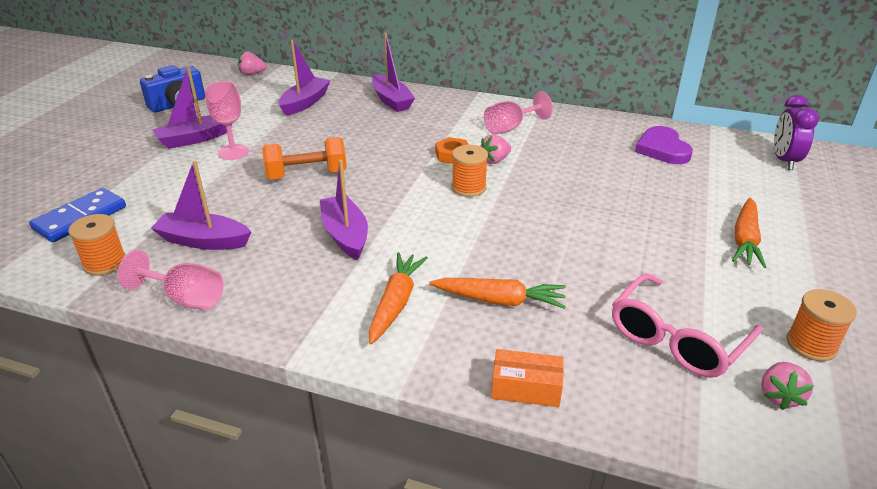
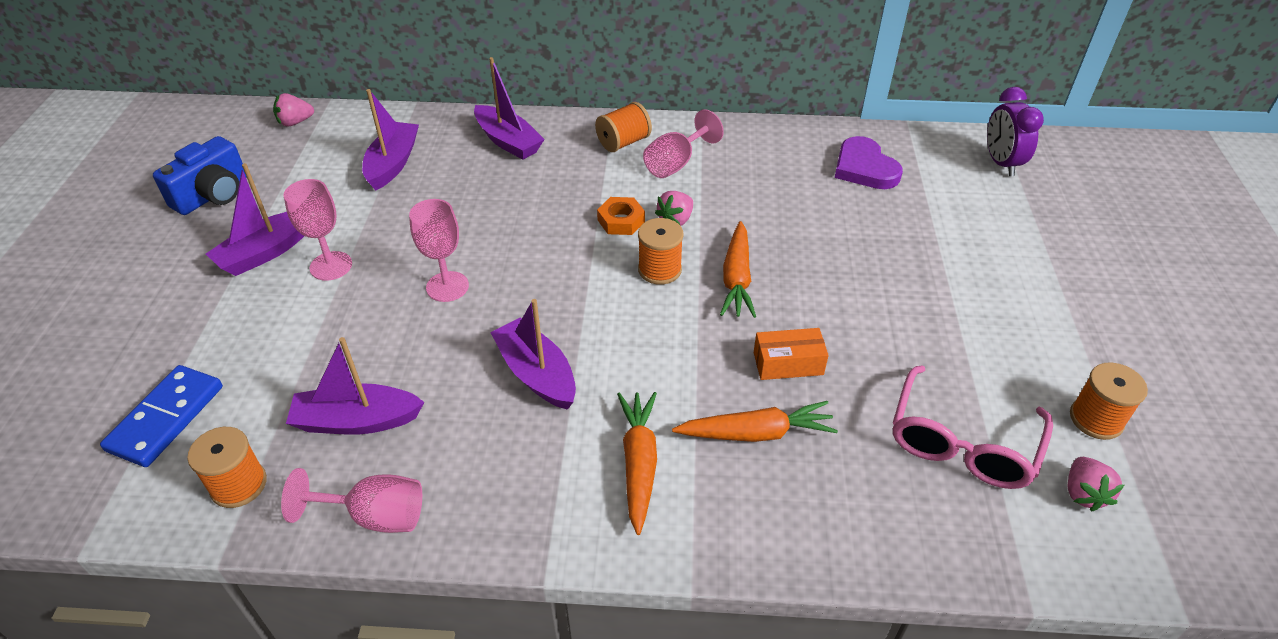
camera: 15 degrees left, 10 degrees up
orange dumbbell [262,137,347,180] -> pink goblet [409,199,469,302]
orange box [491,349,564,407] -> orange box moved to [754,328,829,380]
orange carrot [732,198,766,268] -> orange carrot moved to [720,221,756,318]
none -> orange spool [595,102,652,152]

